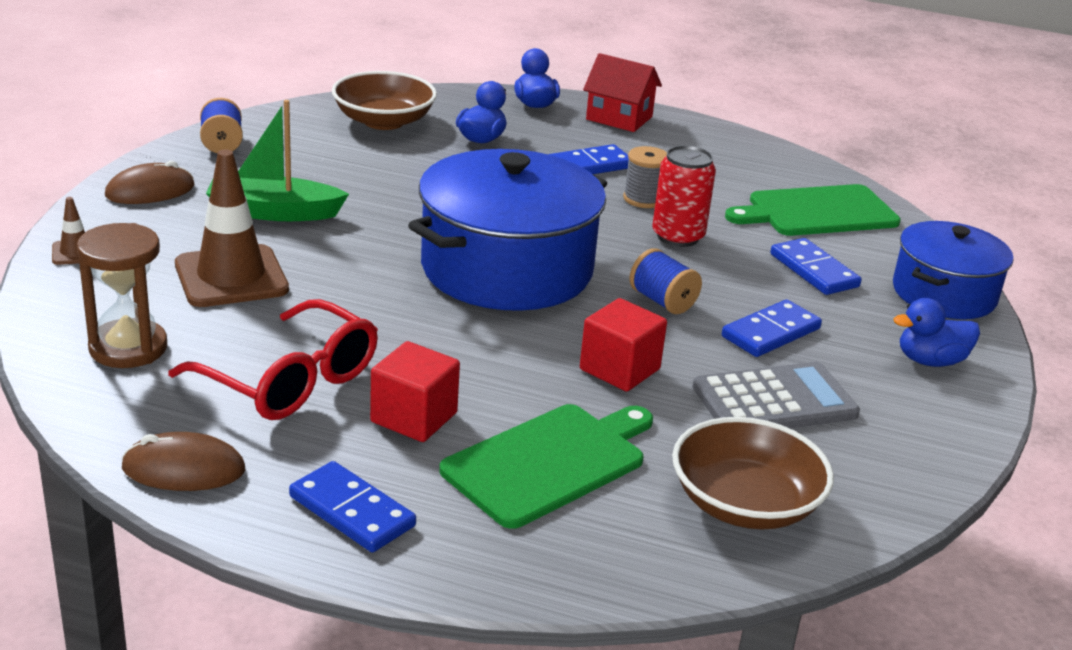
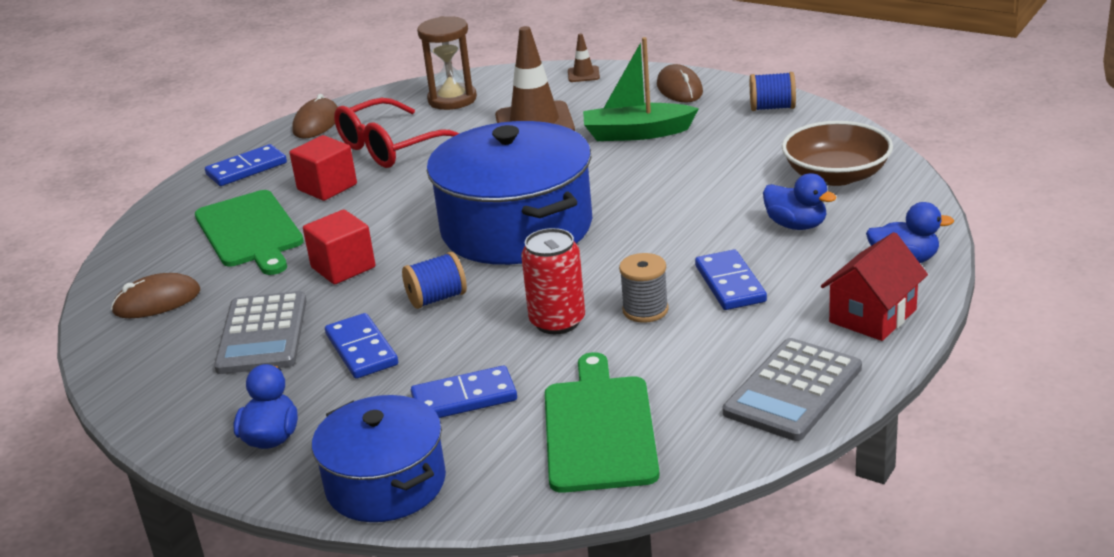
camera: 110 degrees right, 0 degrees up
green boat [206,100,349,221] -> green boat turned 105 degrees counterclockwise [583,37,699,141]
brown bowl [672,417,834,529] -> brown mouse [111,273,200,318]
none -> grey calculator [723,338,862,441]

